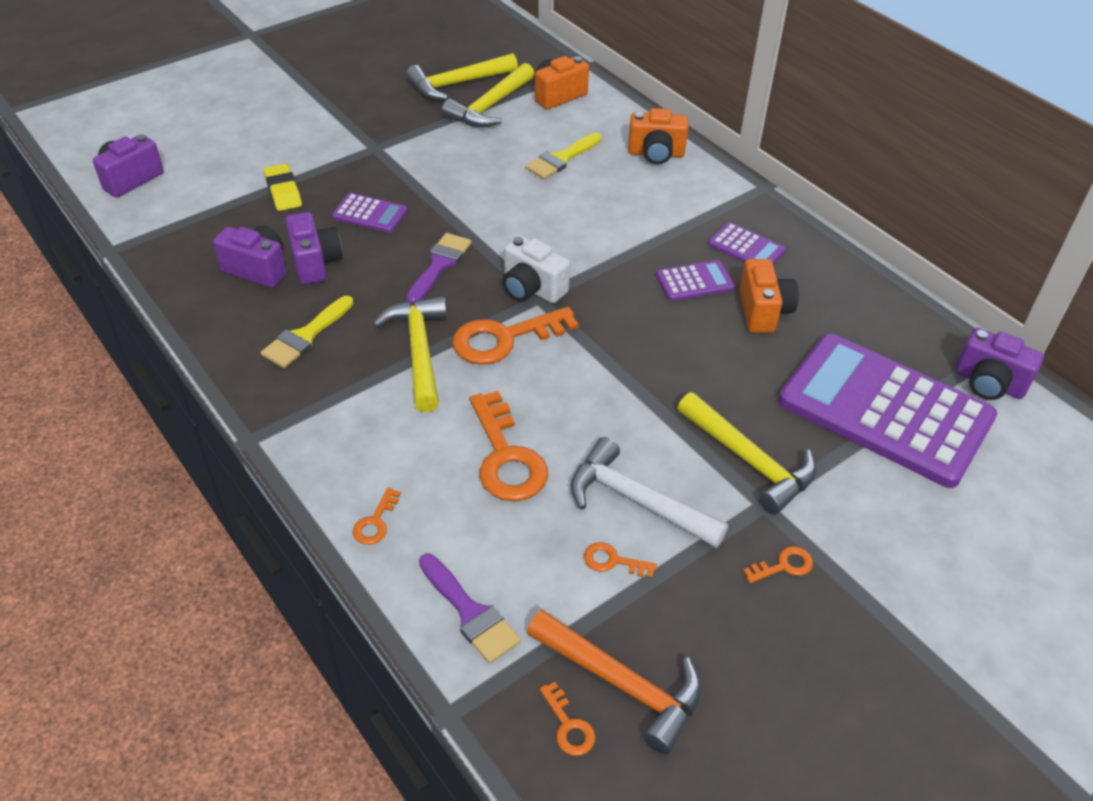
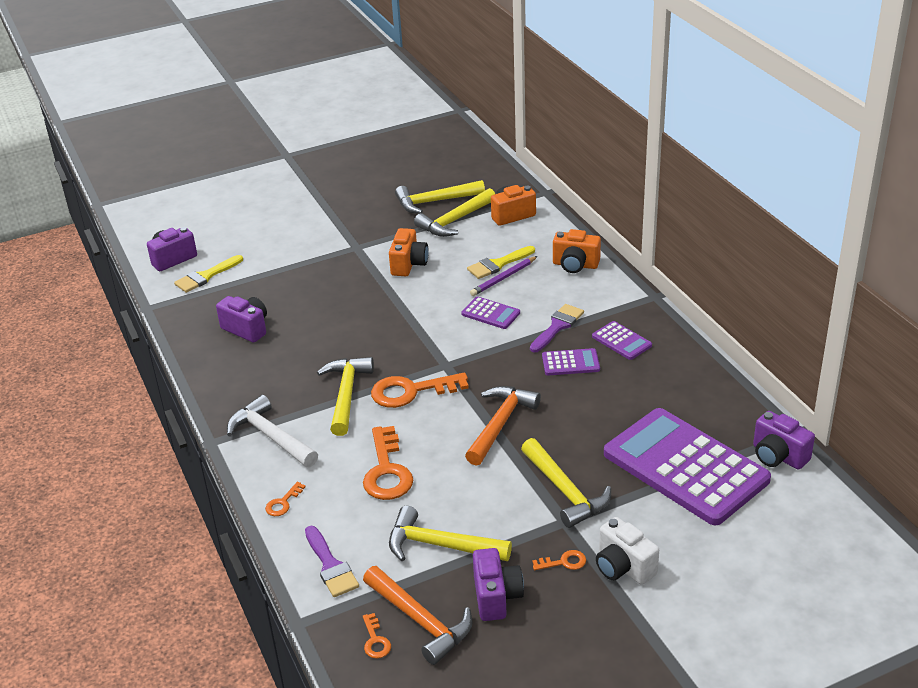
camera: 15 degrees right, 10 degrees down
yellow brush [261,296,354,368] -> yellow brush moved to [174,255,243,293]
yellow eraser [264,164,302,211] -> none
purple camera [285,212,343,284] -> purple camera moved to [473,548,524,621]
purple calculator [332,193,407,233] -> purple calculator moved to [461,296,520,329]
purple brush [406,233,472,304] -> purple brush moved to [530,304,584,352]
white camera [503,236,570,303] -> white camera moved to [596,517,659,585]
white hammer [571,437,728,548] -> white hammer moved to [227,395,318,467]
orange key [584,542,657,578] -> yellow hammer [389,506,512,561]
orange camera [739,259,799,333] -> orange camera moved to [389,228,429,276]
none -> orange hammer [465,386,541,466]
none -> purple pencil [470,256,538,296]

